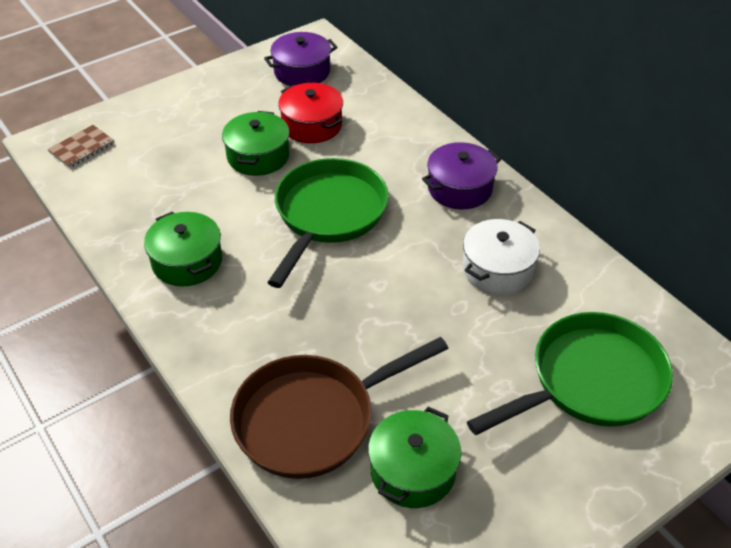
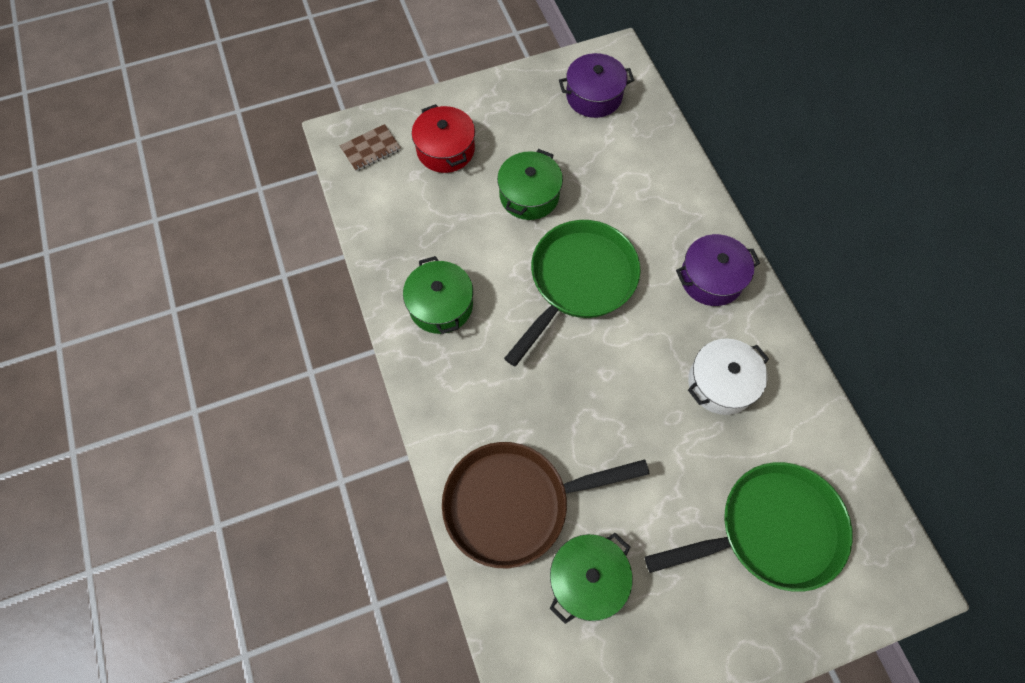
camera: 15 degrees right, 20 degrees up
red pot [278,83,343,143] -> red pot moved to [412,104,475,173]

